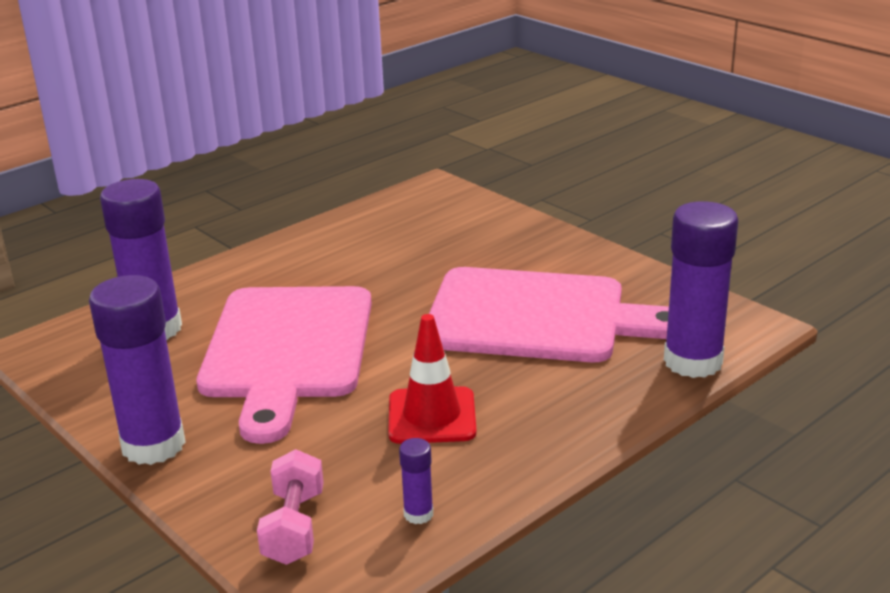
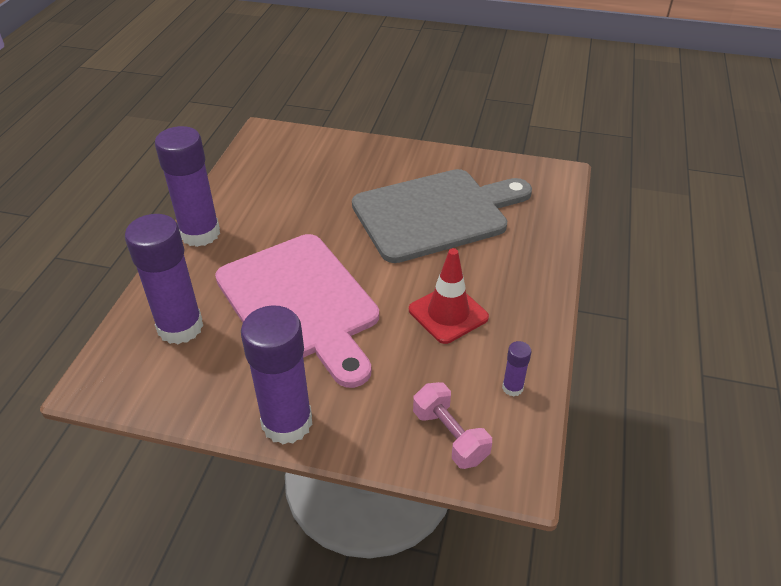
camera: 35 degrees left, 15 degrees up
pink cutting board [429,267,669,362] -> grey cutting board [352,169,532,263]
purple glue stick [664,201,738,378] -> purple glue stick moved to [155,126,220,247]

